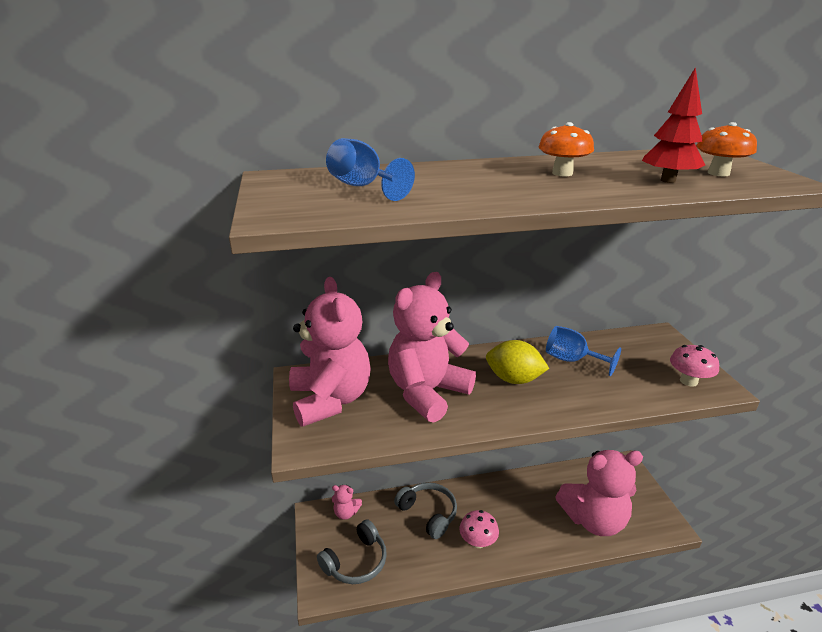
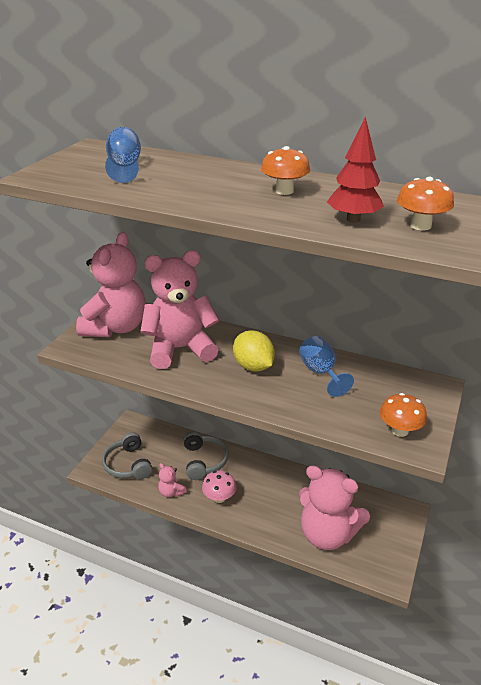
camera: 35 degrees right, 5 degrees up
grey headphones [317,519,387,584] -> grey headphones turned 75 degrees clockwise [102,432,152,479]
pink teddy bear [332,485,362,520] -> pink teddy bear moved to [158,463,187,497]
pink mushroom [670,345,719,387] -> orange mushroom [380,393,427,437]

